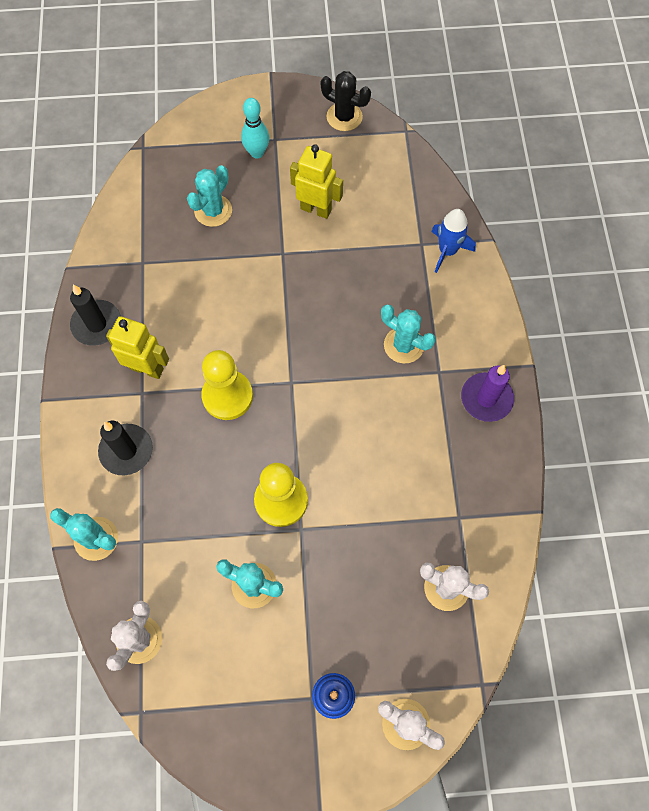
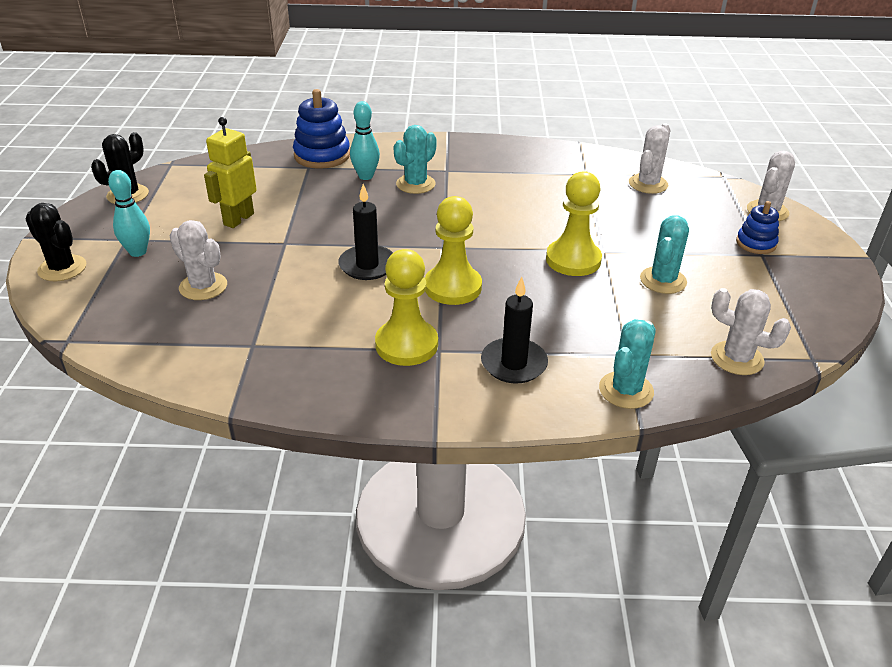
camera: 85 degrees left, 30 degrees down
black candle [70,284,121,346] -> black candle moved to [338,184,393,280]
yellow robot [106,316,169,379] -> yellow pawn [375,249,438,366]
turquoise cactus [187,165,232,227] -> white cactus [170,220,227,300]
blue rocket [431,209,476,273] -> blue stacking toy [293,89,350,169]
purple candle [461,365,514,422] -> none
none -> black cactus [25,203,87,281]
none -> turquoise bowling pin [350,101,380,180]

